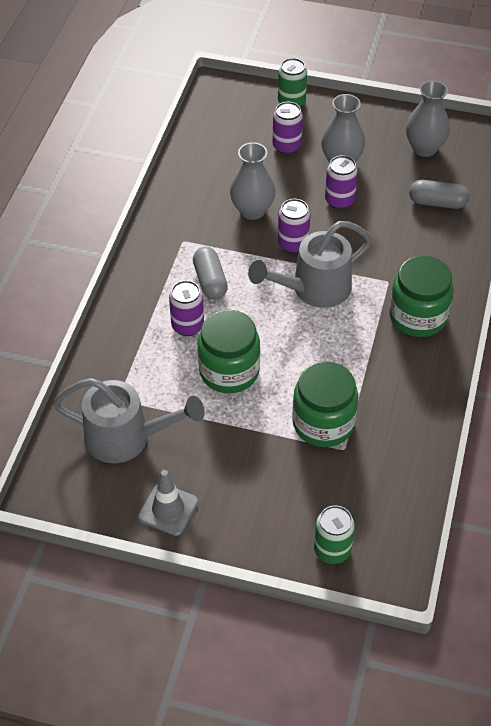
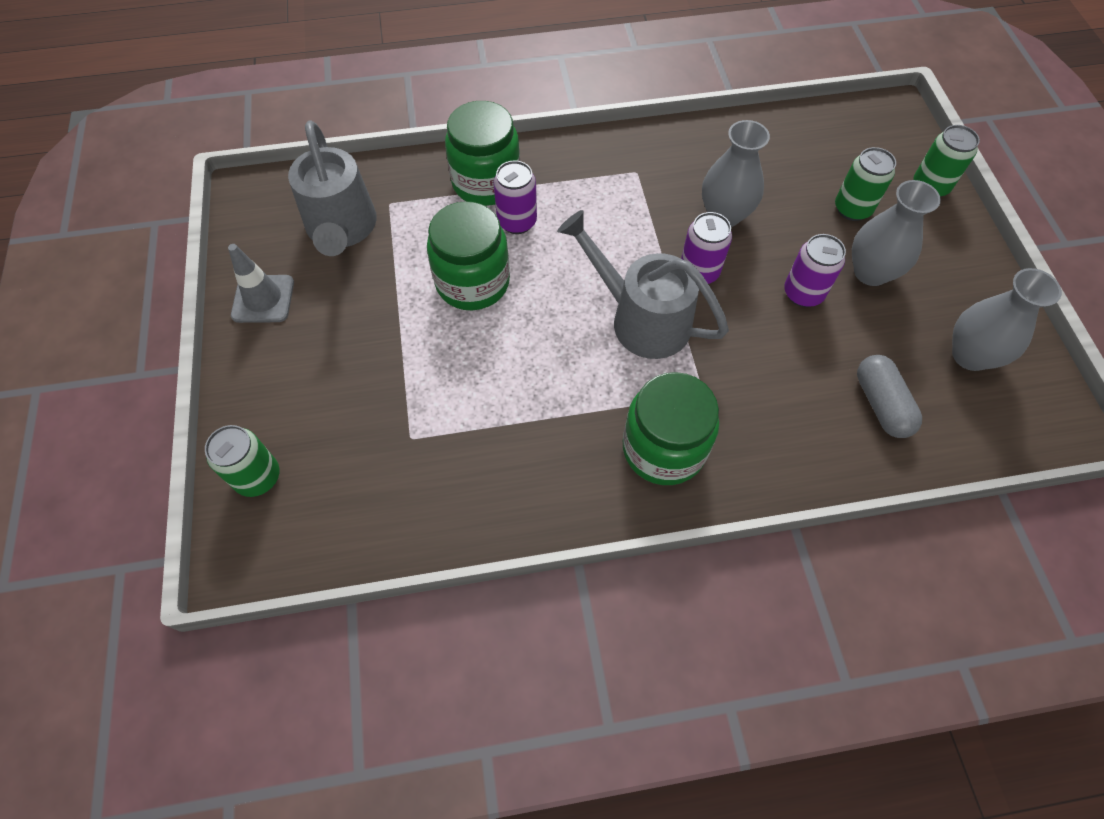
camera: 65 degrees right, 10 degrees up
grey capsule [193,247,228,300] -> none
purple can [273,102,303,155] -> green can [835,147,896,221]
green jar [292,361,358,447] -> green jar moved to [445,101,520,206]

